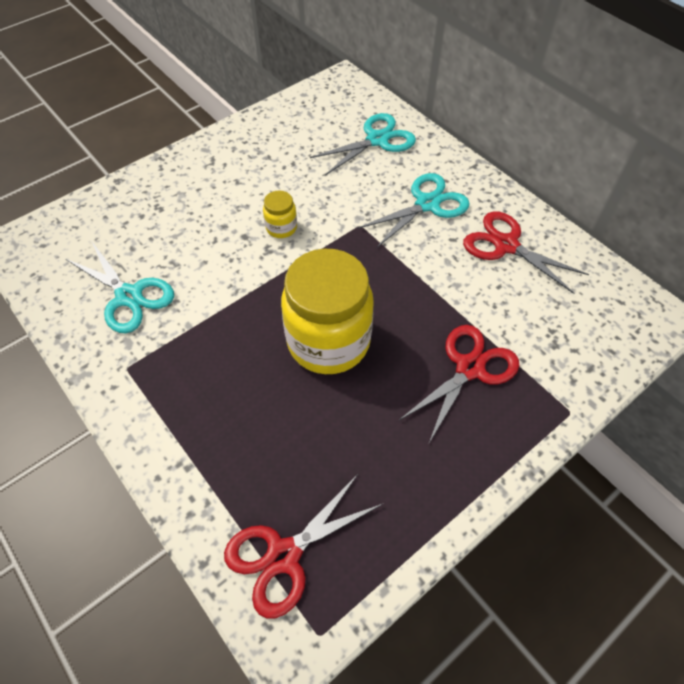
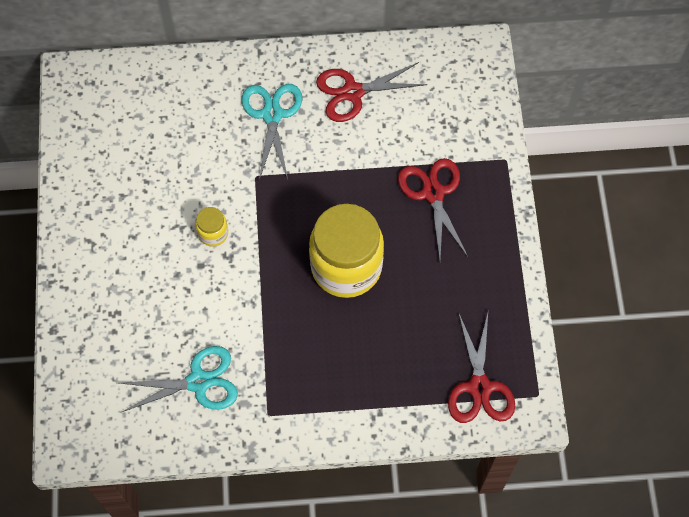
camera: 55 degrees left, 10 degrees up
turquoise scissors [310,113,416,175] -> none

